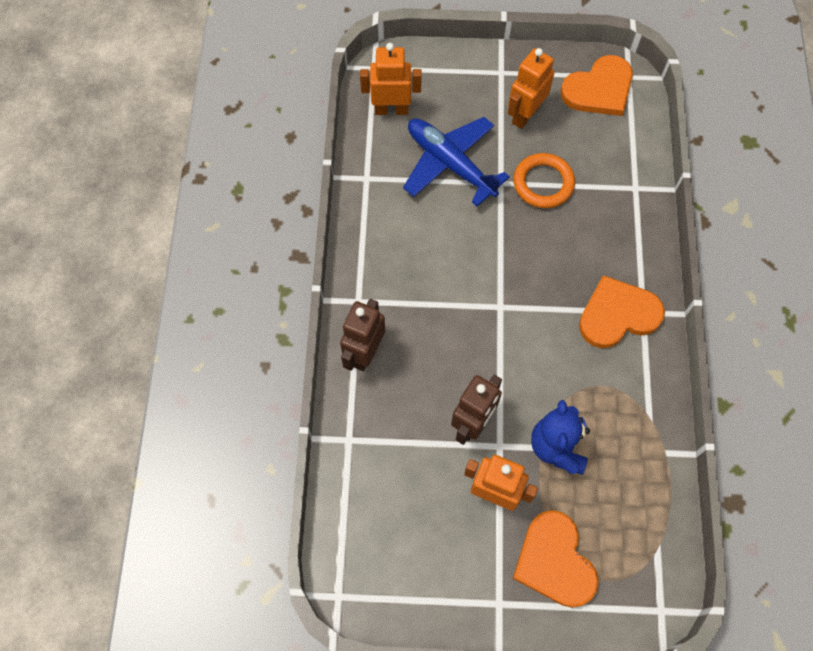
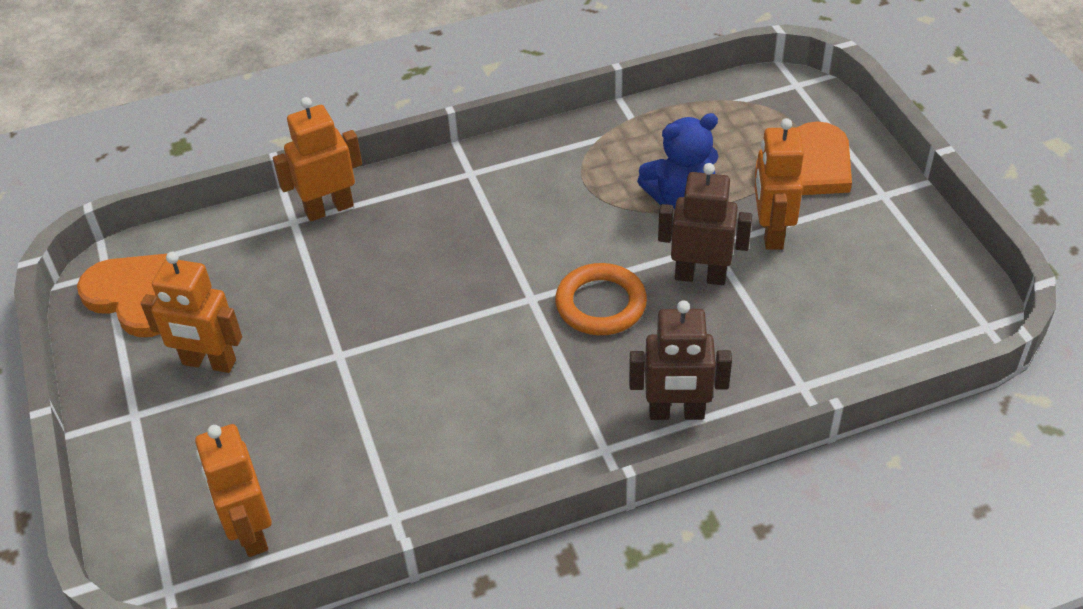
camera: 110 degrees left, 20 degrees down
blue plane [403,117,510,207] -> none
orange ring [513,153,575,208] -> orange ring moved to [555,263,647,335]
orange heart [579,275,665,348] -> none
none -> orange robot [273,97,362,221]

